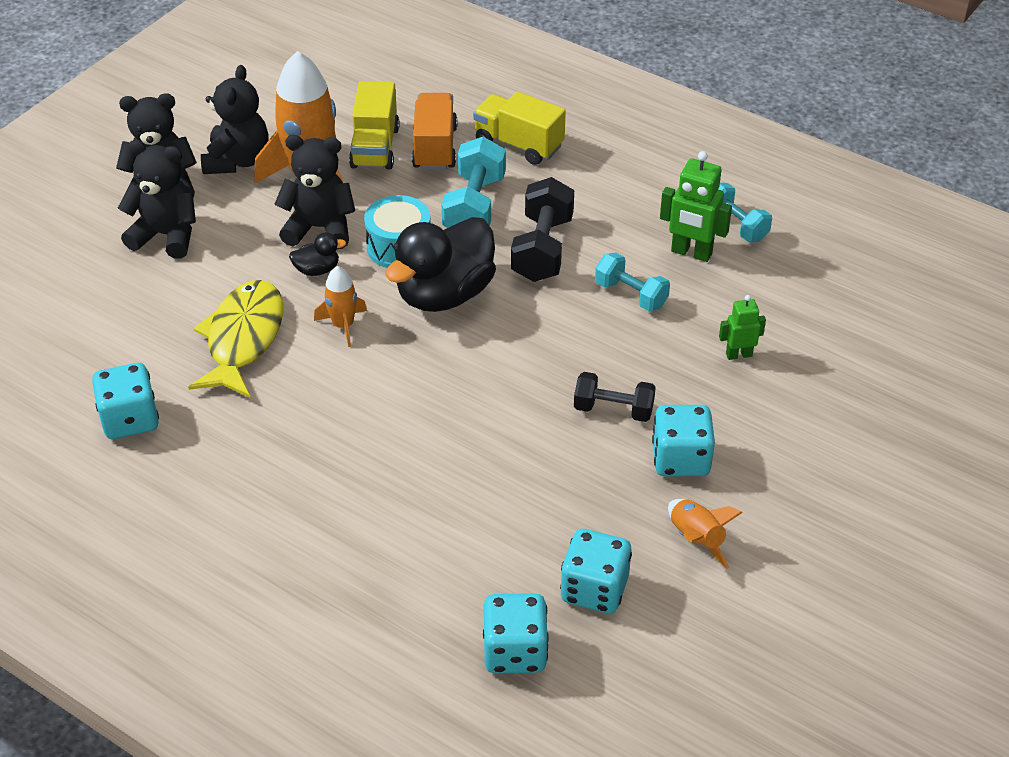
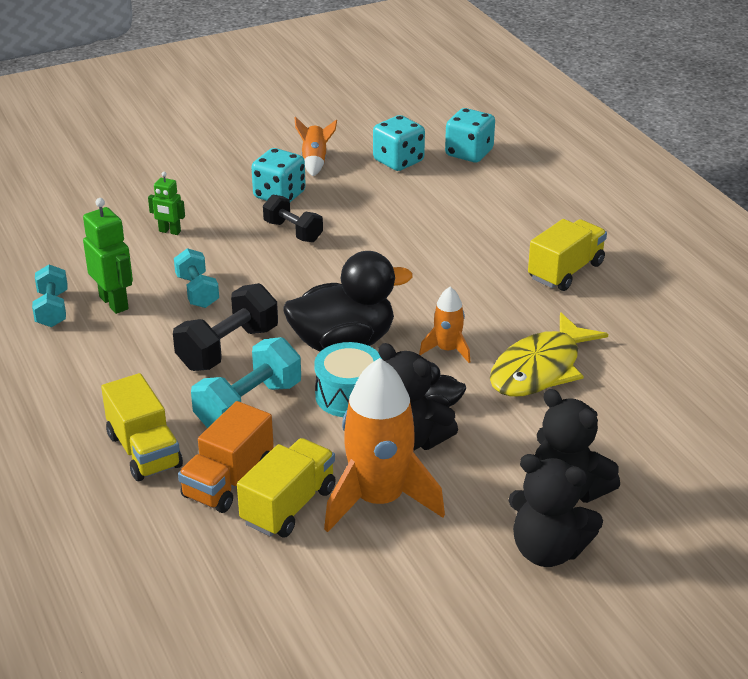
camera: 150 degrees left, 10 degrees down
turquoise dice [92,363,159,439] -> none
black teddy bear [201,65,269,174] -> none
none -> yellow truck [528,219,607,291]

